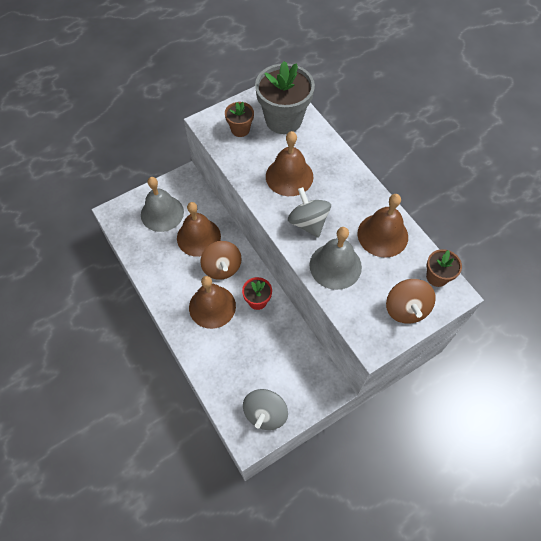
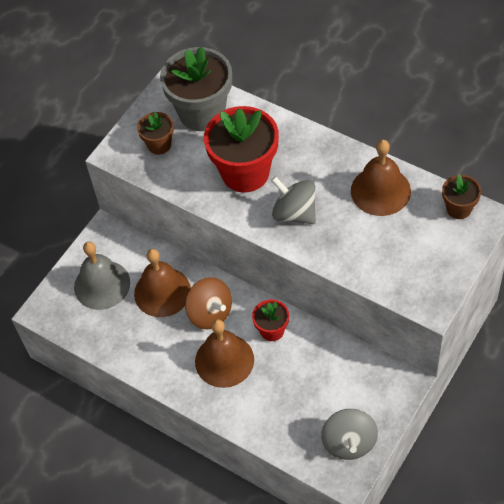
camera: 20 degrees left, 5 degrees down
brown bell [266,131,313,196] -> red flower pot [204,106,279,193]
grey bell [309,227,362,290] -> none
brown spinning top [386,279,436,324] -> none

